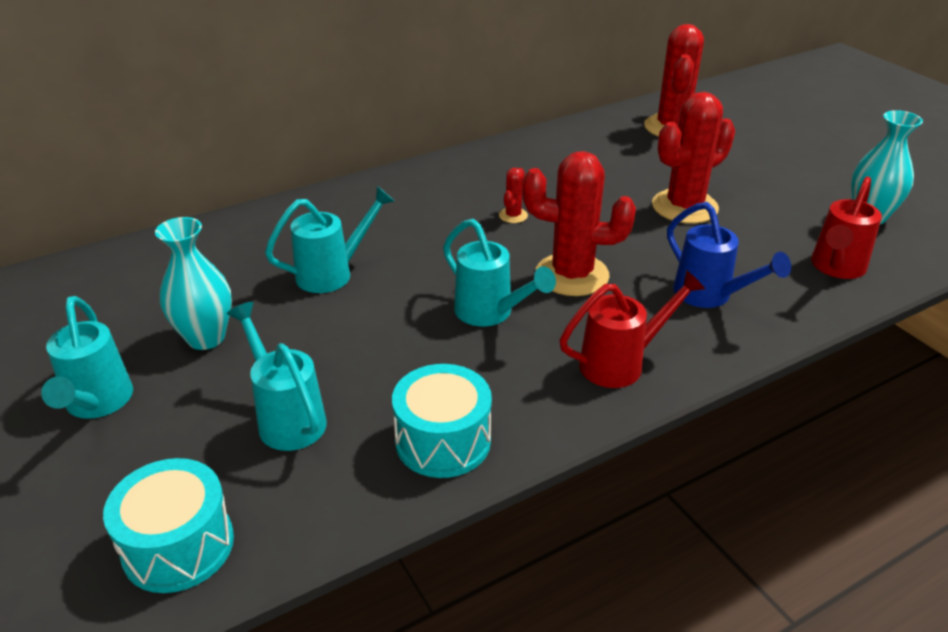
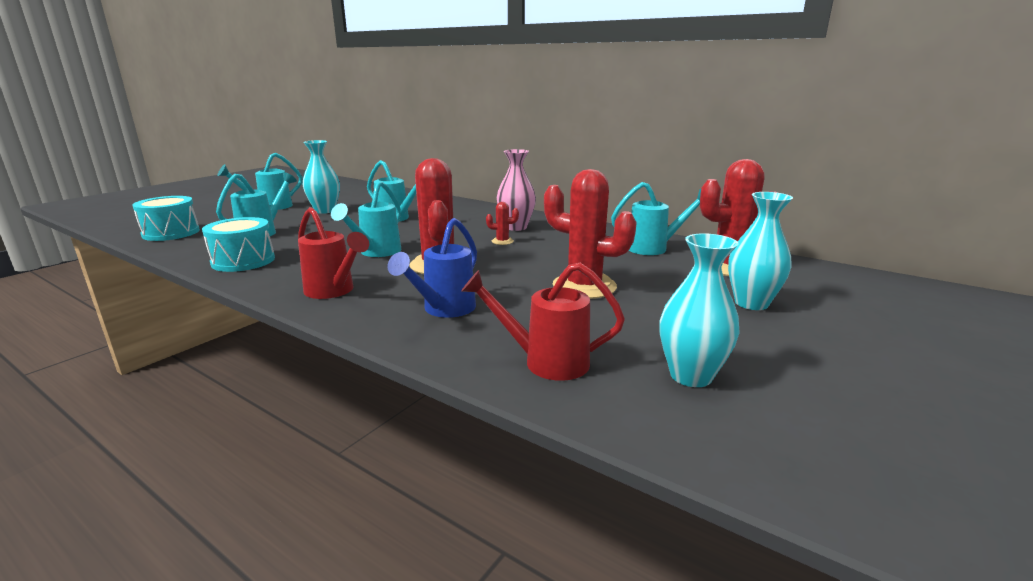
camera: 65 degrees right, 15 degrees down
none -> pink vase [497,149,536,231]
none -> turquoise watering can [611,182,701,255]
none -> turquoise vase [728,192,793,310]

